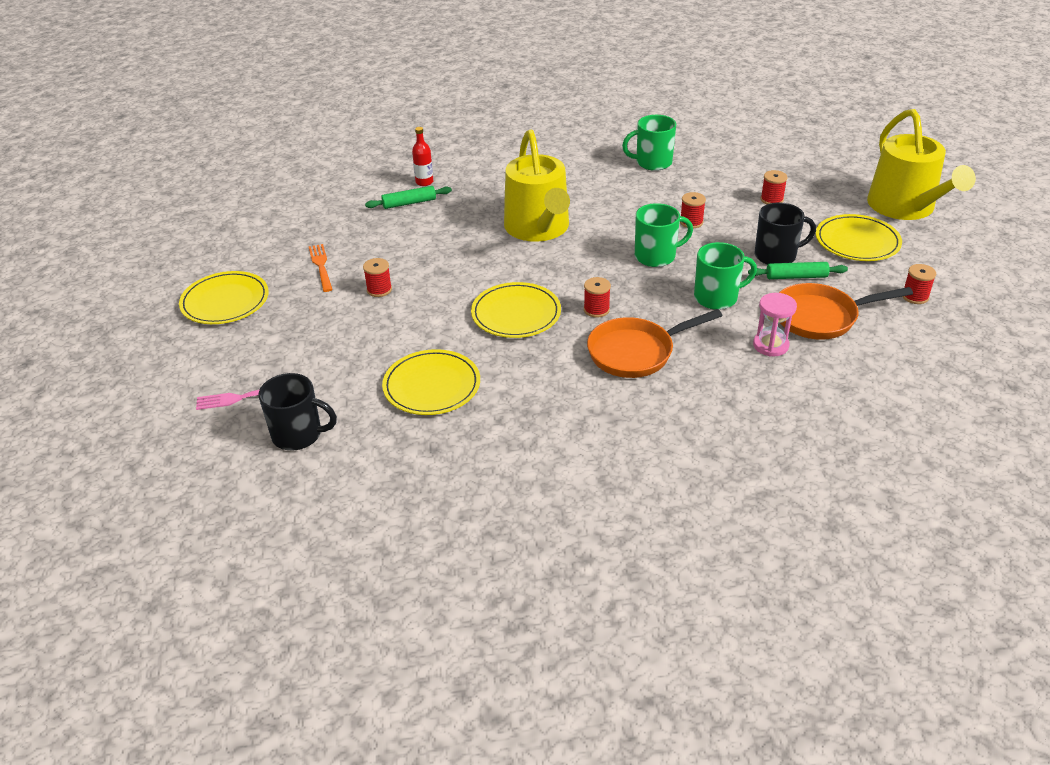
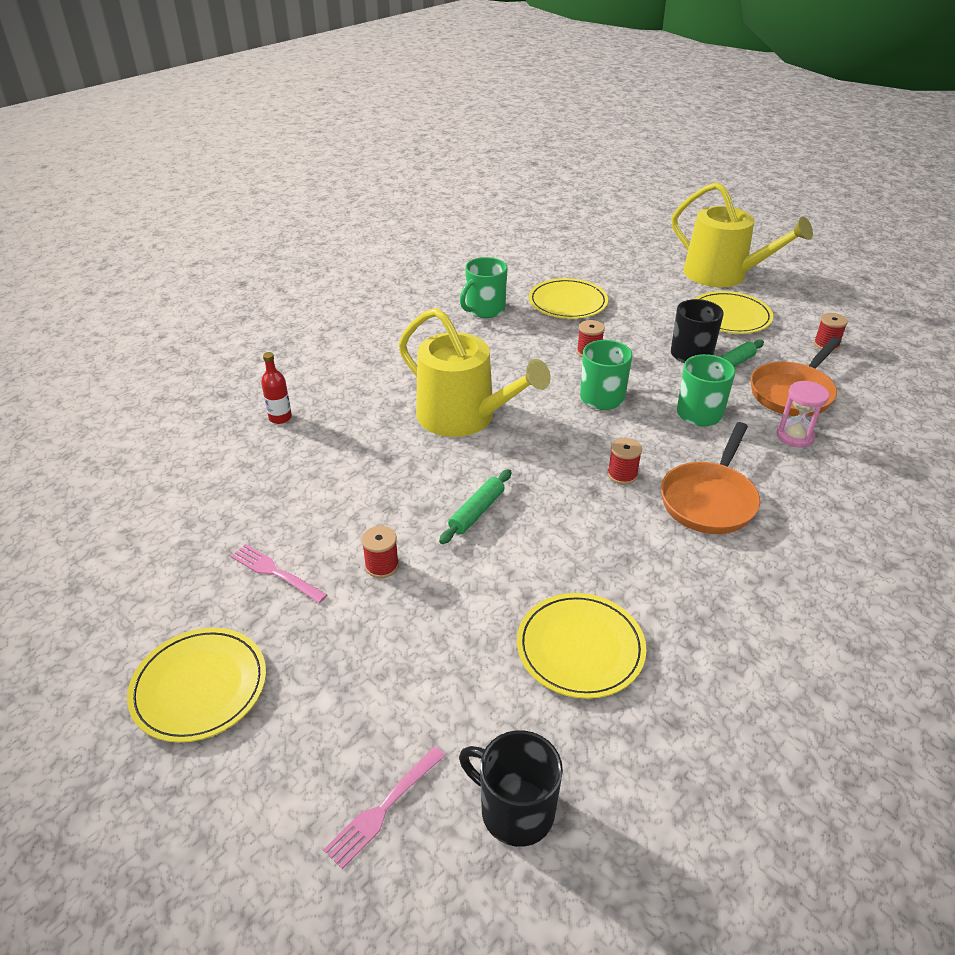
camera: 40 degrees left, 0 degrees up
black mug [258,373,337,450] -> black mug turned 120 degrees counterclockwise [459,730,563,847]
orange fork [309,244,333,292] -> pink fork [231,544,327,603]
green rolling pin [365,186,452,209] -> green rolling pin moved to [439,469,512,544]
yellow plate [471,282,561,338] -> yellow plate moved to [529,278,608,319]
red spool [761,170,787,204] -> none

